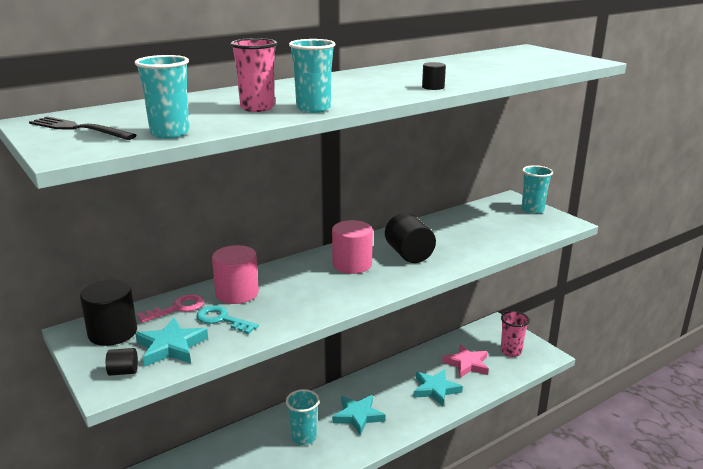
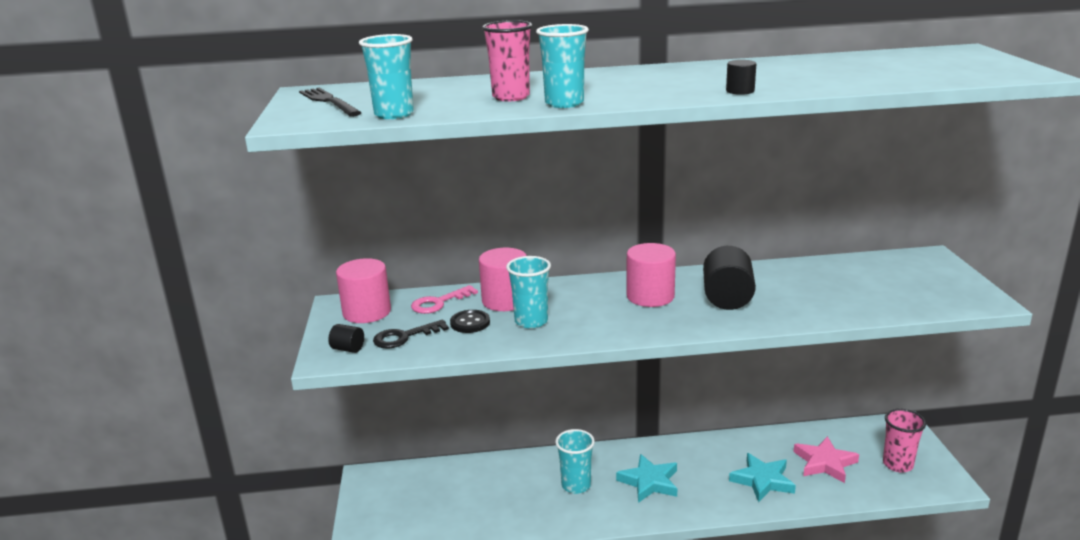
camera: 30 degrees right, 0 degrees up
black cylinder [80,280,137,346] -> pink cylinder [336,258,391,323]
turquoise star [135,318,208,367] -> black key [373,320,449,348]
pink key [137,294,204,323] -> pink key turned 150 degrees clockwise [411,285,478,314]
turquoise key [196,305,259,334] -> black button [450,310,490,333]
turquoise cup [522,165,553,214] -> turquoise cup moved to [506,256,551,329]

